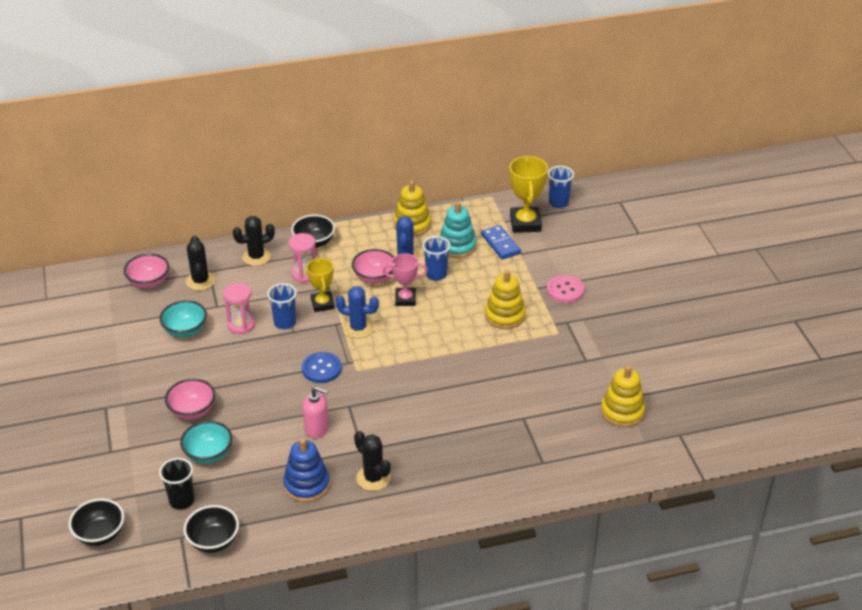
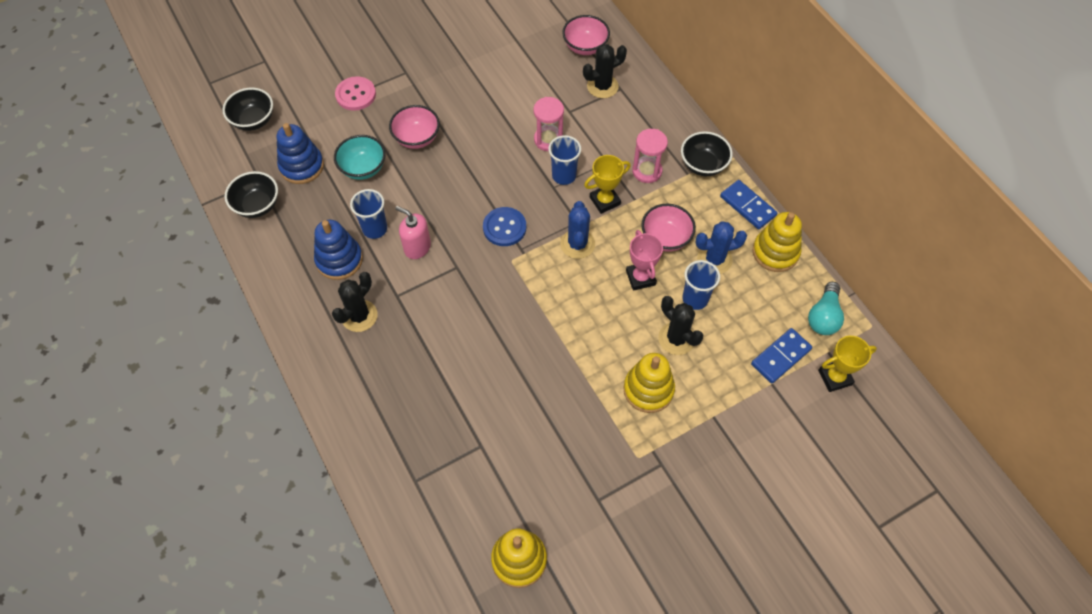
camera: 75 degrees right, 20 degrees up
turquoise bowl [159,300,207,338] -> none
black cup [159,458,195,510] -> blue stacking toy [277,123,324,184]
black cactus [233,216,275,266] -> black cactus moved to [658,296,703,355]
pink soap dispenser [303,387,329,438] -> pink soap dispenser turned 120 degrees clockwise [395,206,431,259]
turquoise stacking toy [440,201,477,258] -> none
yellow trophy [510,156,548,233] -> yellow trophy [818,336,877,392], size x0.66
pink button [547,275,584,303] -> pink button moved to [335,76,376,111]
blue cup [548,166,574,208] -> blue cup moved to [350,189,387,239]
none -> blue domino [720,180,777,229]
none -> turquoise light bulb [808,282,844,335]

